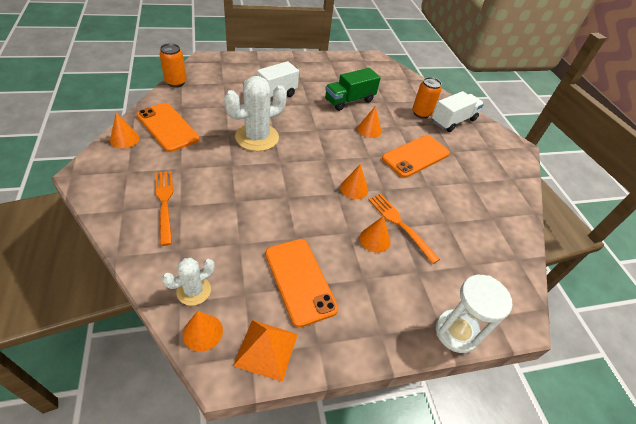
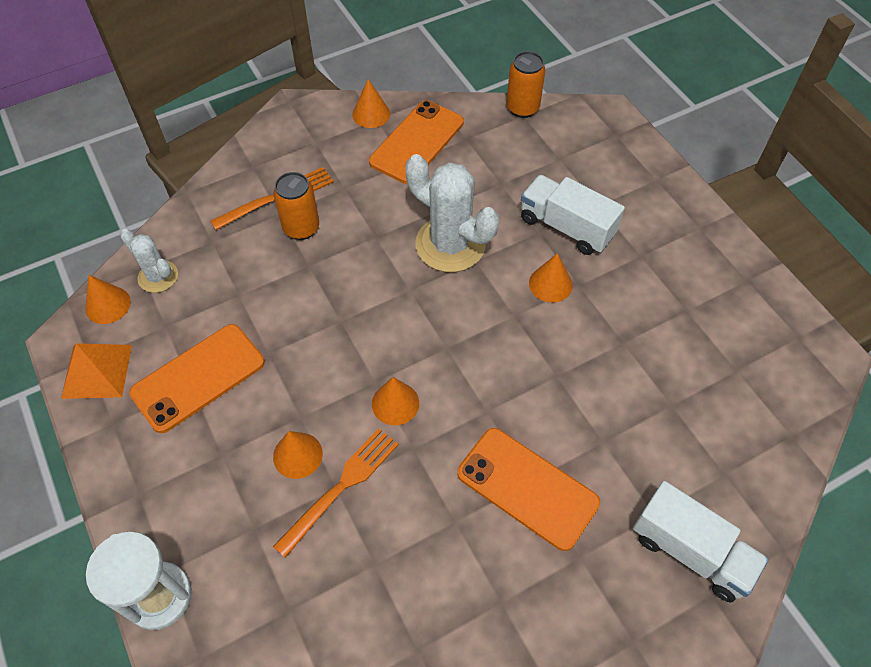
camera: 80 degrees right, 10 degrees up
green truck [325,68,381,111] -> none
orange cone [357,106,382,138] -> orange cone moved to [529,253,573,303]
orange can [412,77,442,119] -> orange can moved to [274,172,319,240]

